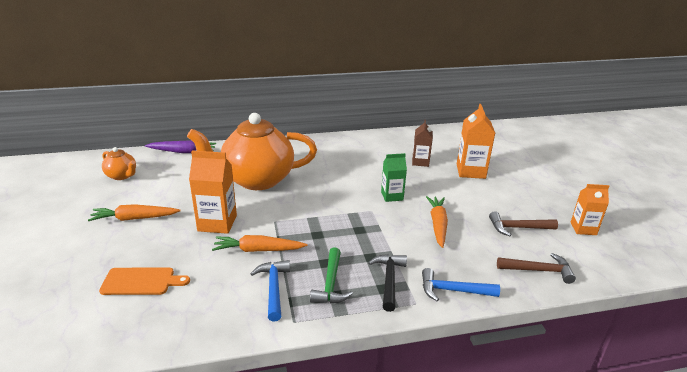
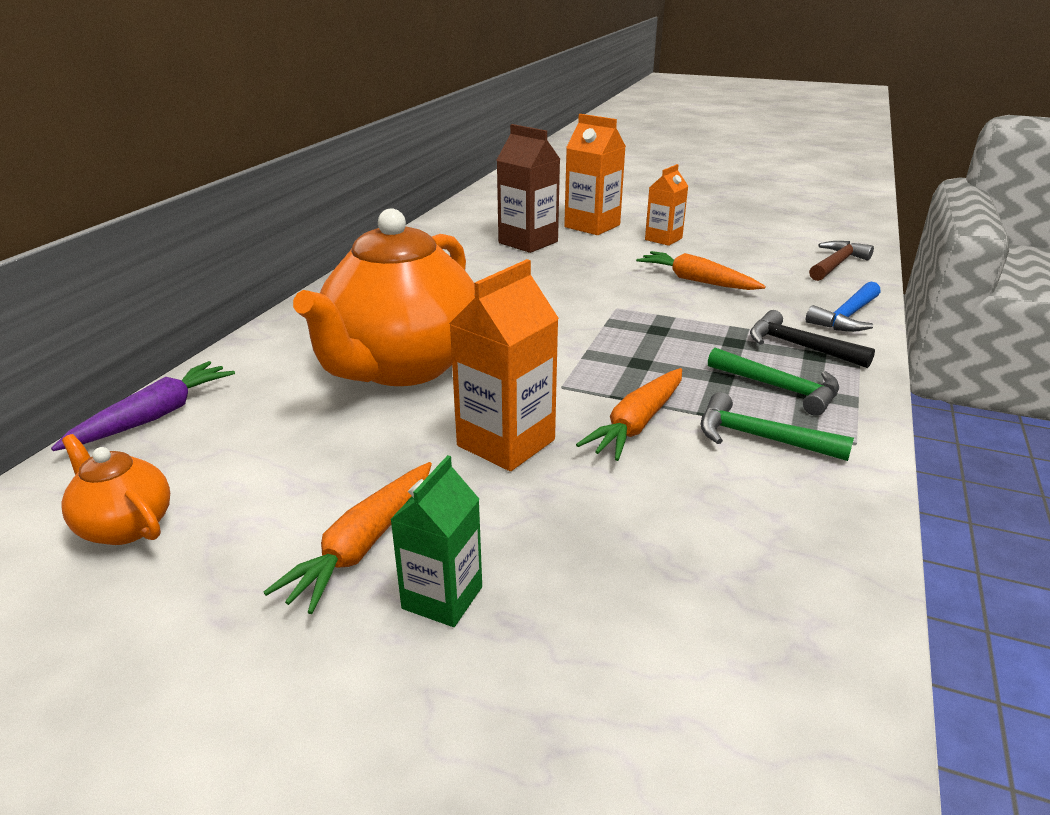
camera: 55 degrees left, 0 degrees up
orange cutting board [99,268,190,295] -> none
orange teapot [102,147,136,180] -> orange teapot turned 120 degrees counterclockwise [61,434,170,545]
blue hammer [250,260,290,322] -> green hammer [701,392,854,461]
green carton [381,153,407,202] -> green carton moved to [390,455,482,627]
brown carton [412,120,433,167] -> brown carton [497,124,560,253], size x1.54
brown hammer [489,211,558,236] -> none
orange carton [570,184,609,235] -> orange carton moved to [645,164,688,246]

